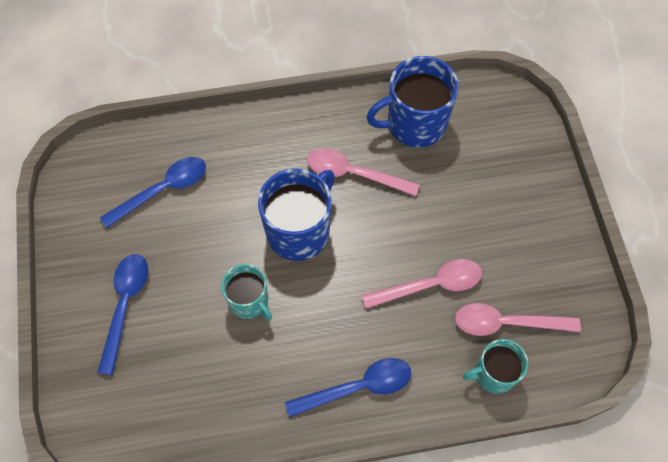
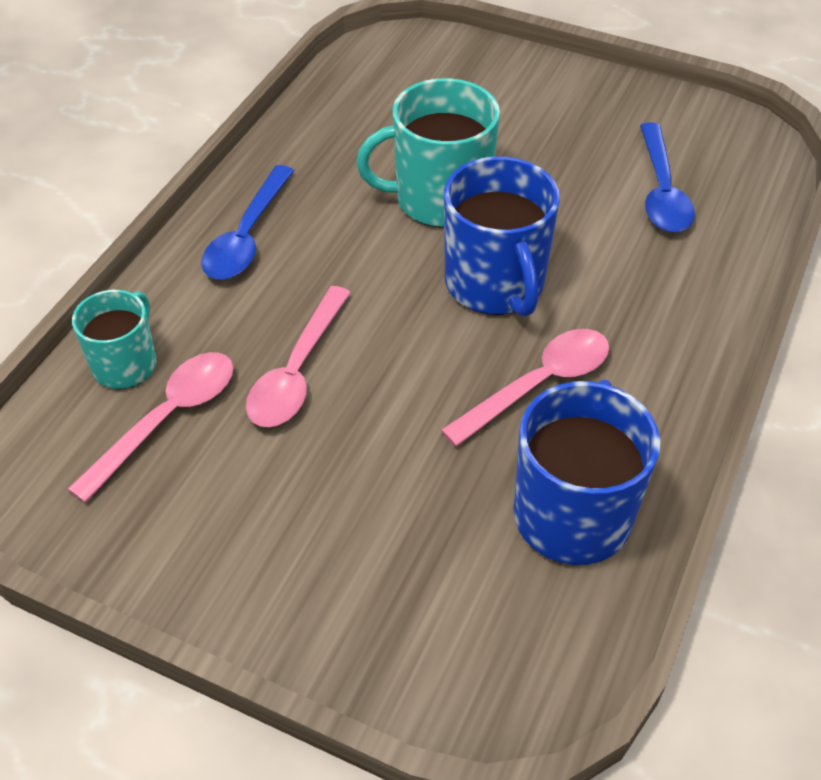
camera: 125 degrees right, 15 degrees down
blue spoon [97,254,148,375] -> none
turquoise mug [222,264,272,320] -> turquoise mug [356,78,500,228], size x1.65

